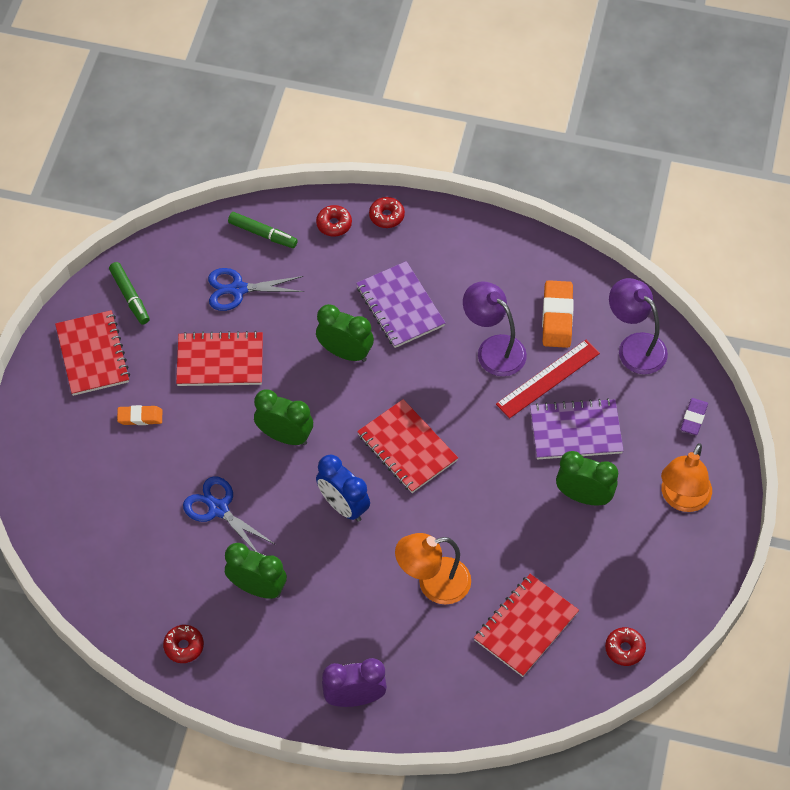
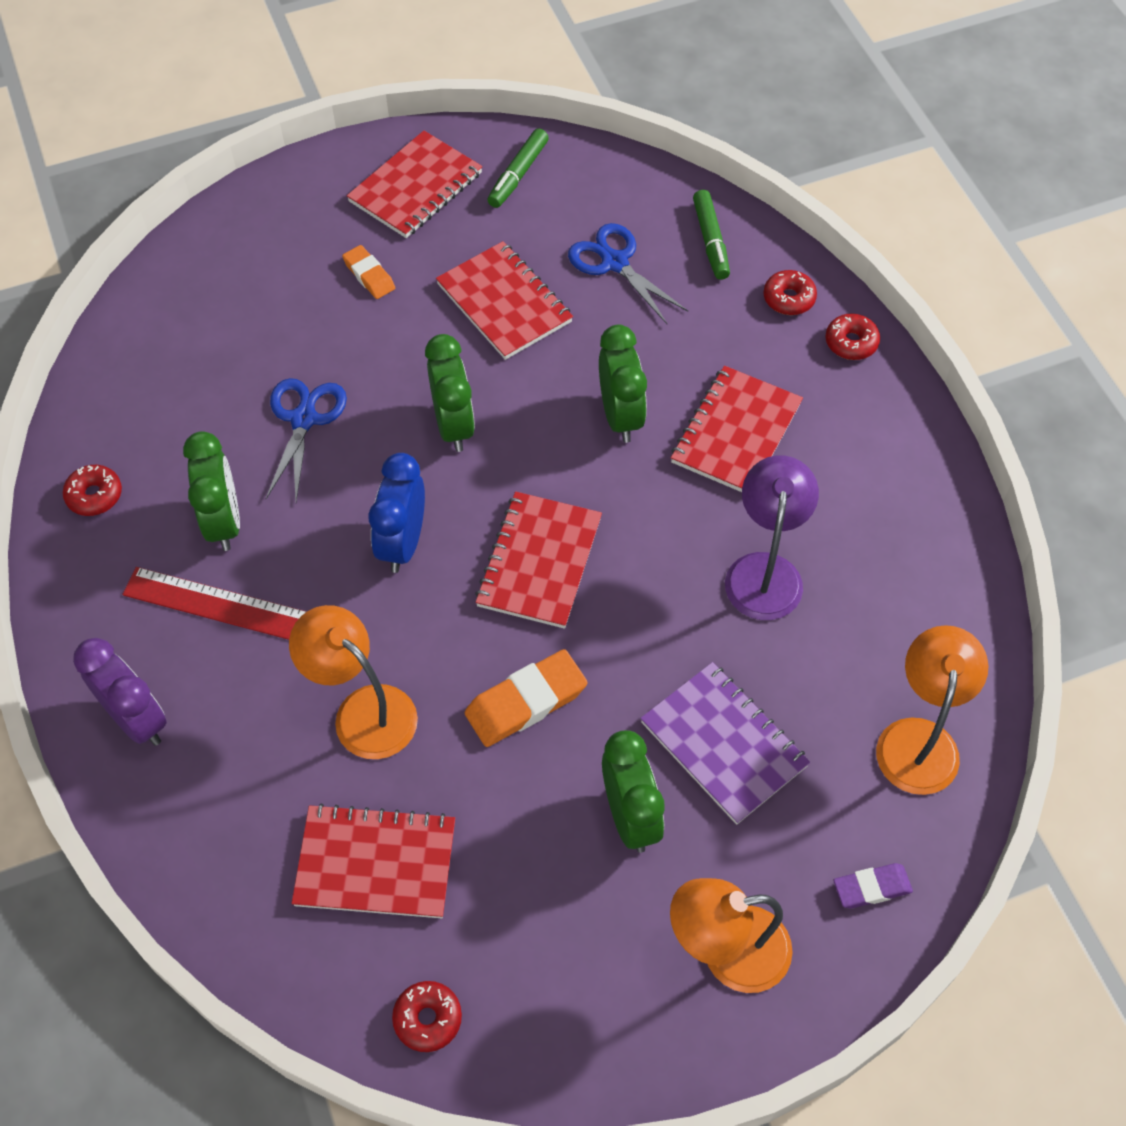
camera: 55 degrees right, 0 degrees up
purple notebook [356,261,445,348] -> red notebook [671,366,803,492]
red ruler [496,340,600,419] -> red ruler moved to [123,567,307,640]
orange eraser [542,280,574,348] -> orange eraser moved to [465,649,587,747]
purple lamp [609,278,668,374] -> orange lamp [876,625,989,795]

